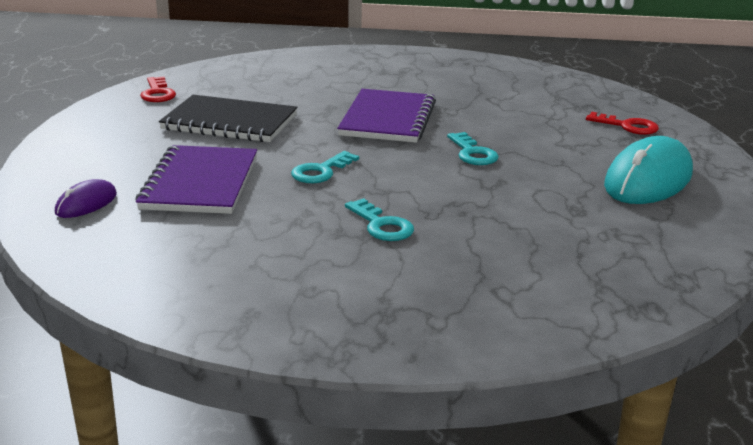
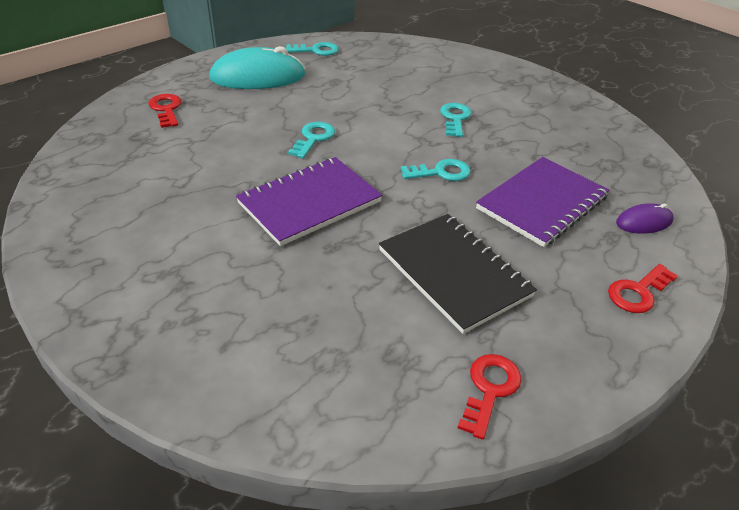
camera: 140 degrees left, 15 degrees up
none -> turquoise key [285,42,339,56]
none -> red key [608,264,678,313]

